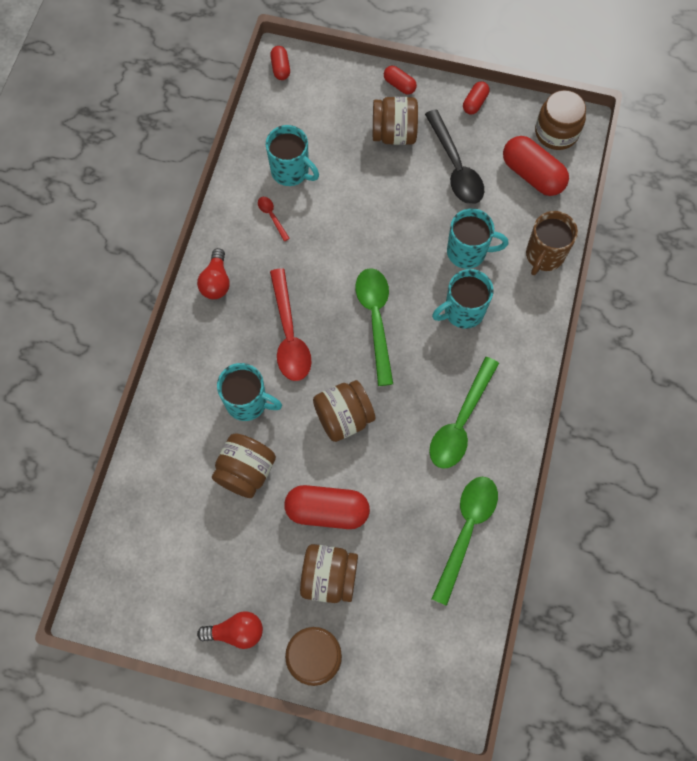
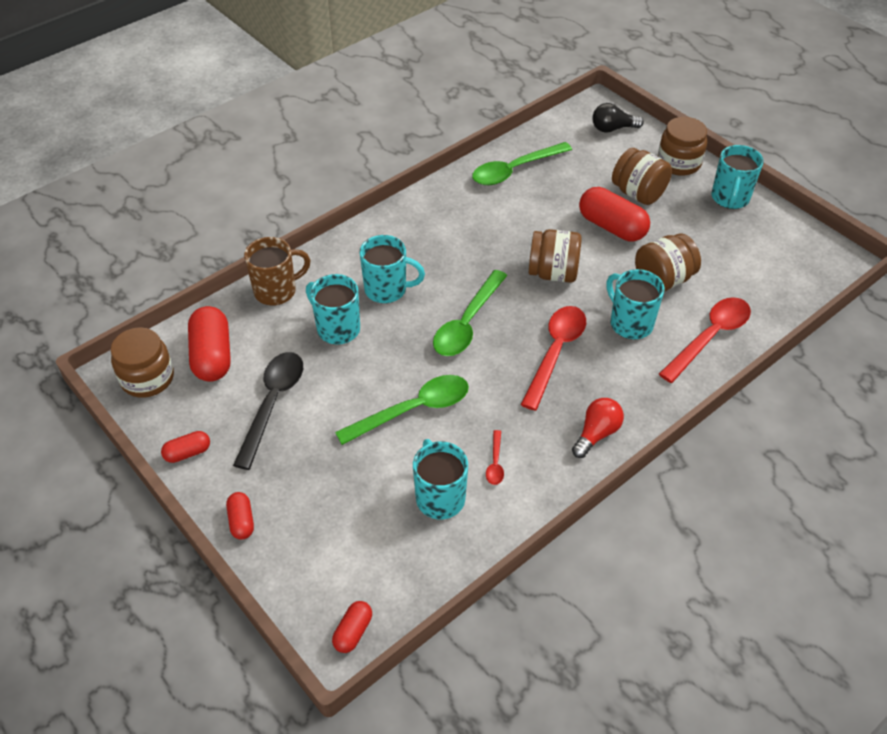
camera: 145 degrees left, 20 degrees down
red light bulb [197,611,263,649] -> turquoise mug [712,145,764,209]
brown jar [373,97,418,145] -> none
green spoon [429,357,499,469] -> green spoon moved to [335,375,469,445]
none -> black light bulb [593,103,644,133]
none -> red spoon [659,297,751,383]

